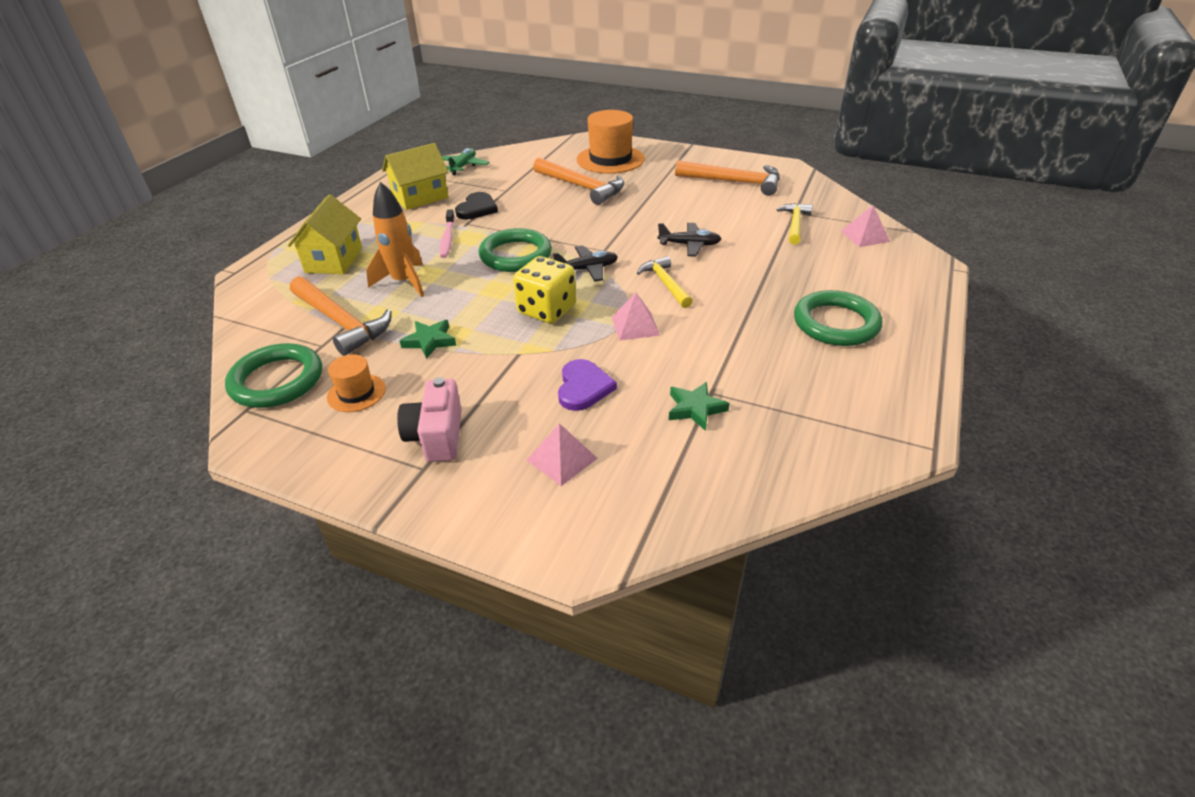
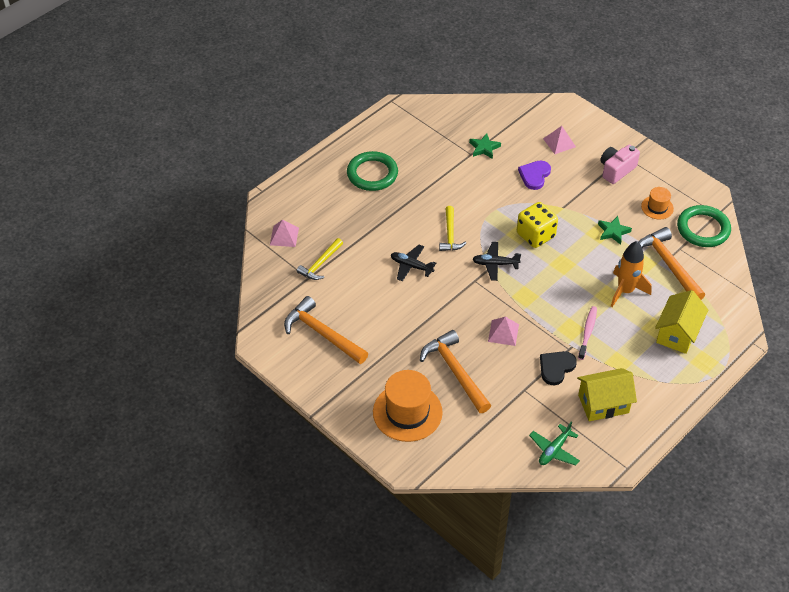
camera: 160 degrees left, 10 degrees up
pink camera [397,377,462,462] -> pink camera turned 150 degrees counterclockwise [600,145,640,184]
green ring [478,228,552,272] -> none
pink pyramid [612,293,660,341] -> pink pyramid moved to [488,317,519,346]

